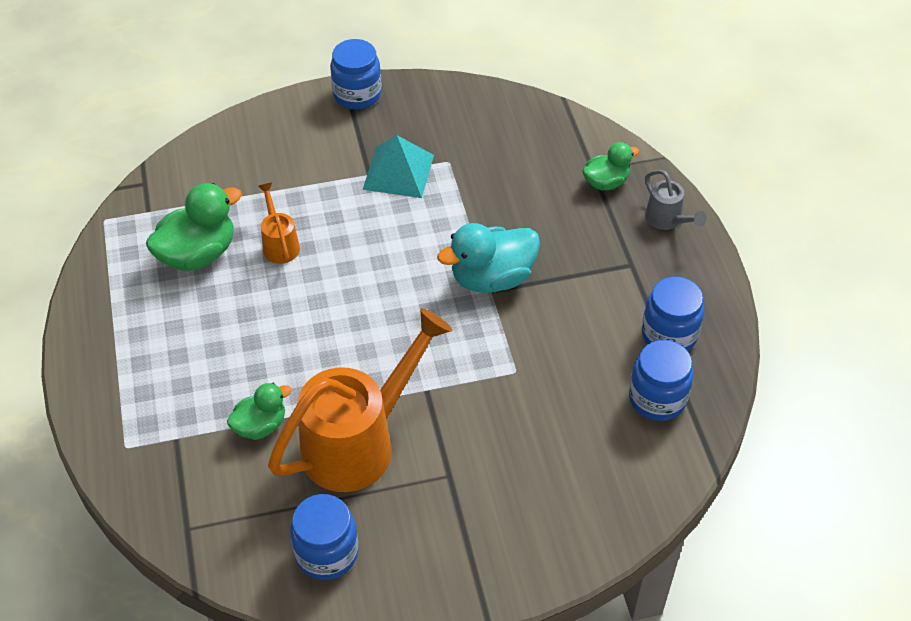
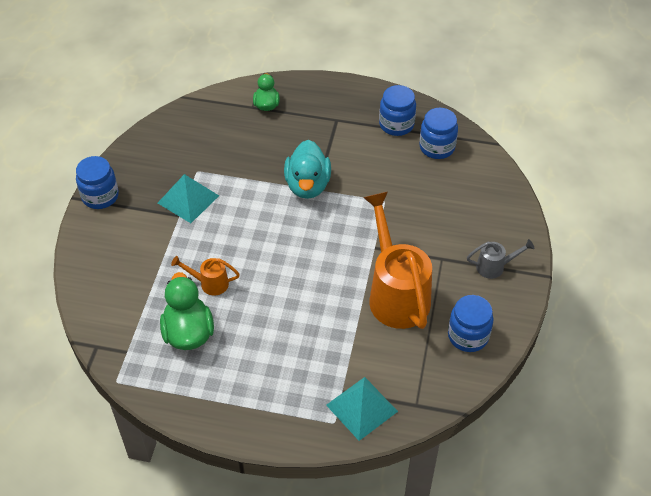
camera: 65 degrees left, 0 degrees up
green duck [227,383,292,440] -> none
grey watering can [645,170,707,230] -> grey watering can moved to [467,239,534,279]
none -> turquoise pyramid [326,377,398,441]

